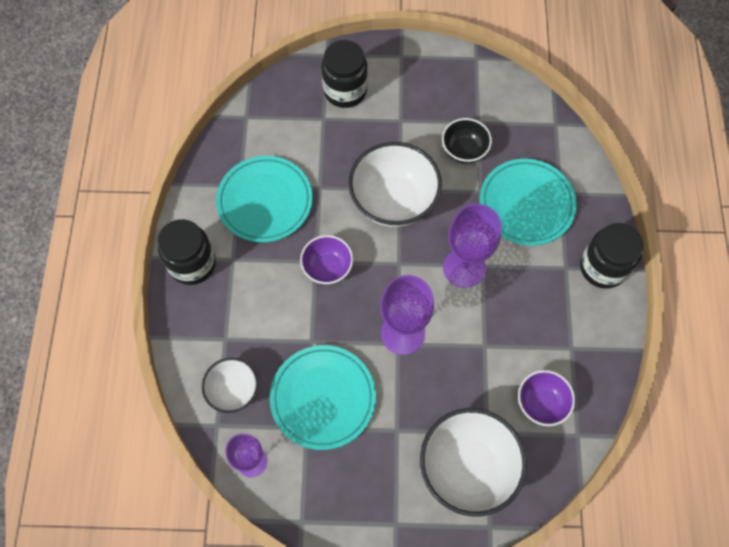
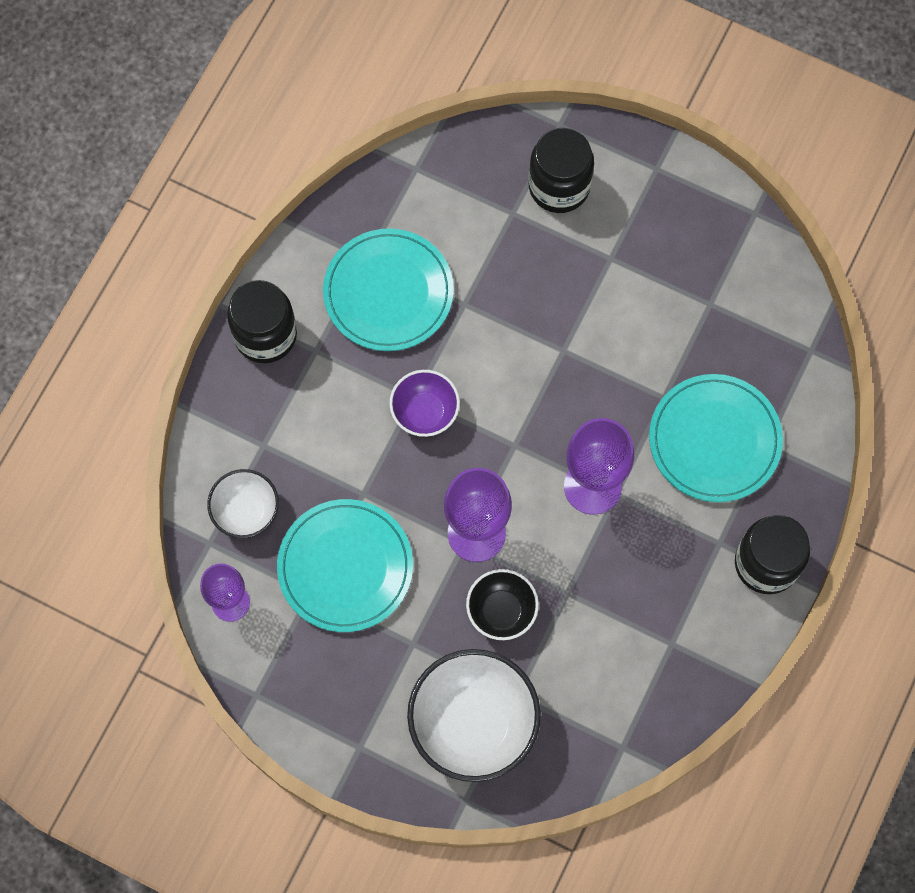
camera: 25 degrees right, 5 degrees up
white bowl [348,142,442,227] -> none
black bowl [442,118,492,164] -> black bowl moved to [466,569,539,640]
purple bowl [518,370,575,426] -> none

